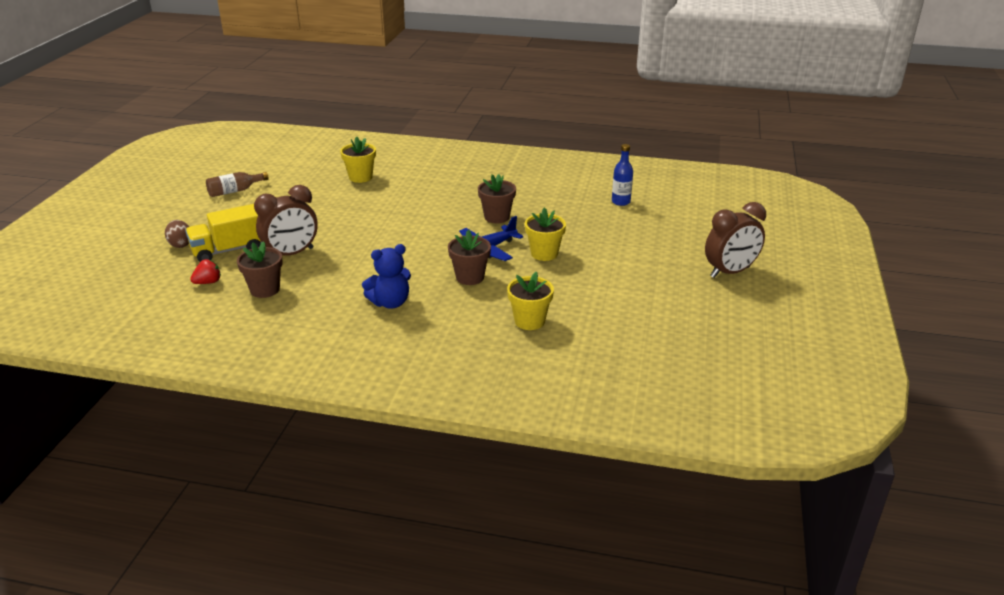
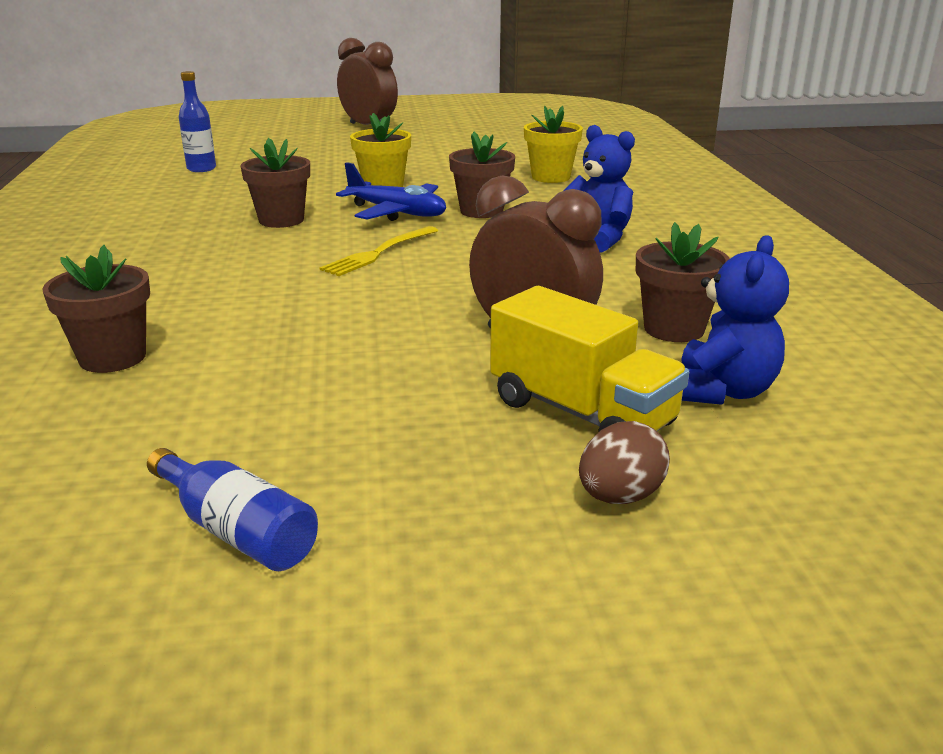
camera: 110 degrees left, 5 degrees down
red strawberry [190,259,221,284] -> blue teddy bear [681,235,789,405]
brown bottle [206,172,269,197] -> blue bottle [147,448,318,571]
yellow flower pot [340,136,376,183] -> brown flower pot [42,245,150,373]
none -> yellow fork [319,226,438,276]

